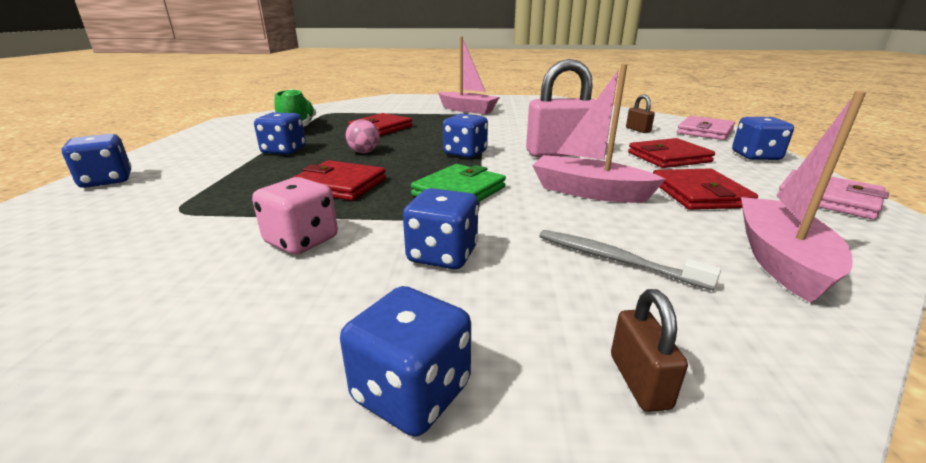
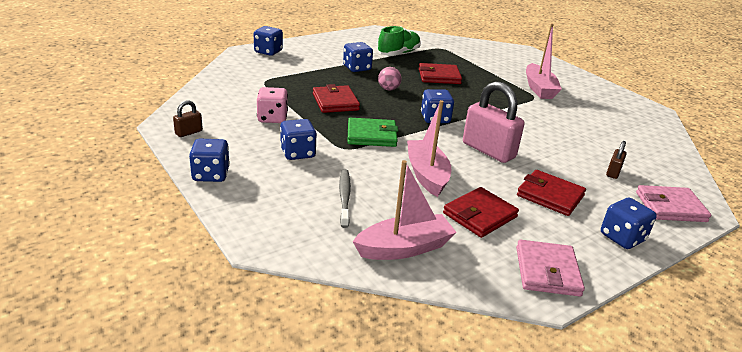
camera: 50 degrees right, 5 degrees up
brown padlock [611,289,688,412] -> brown padlock moved to [173,100,203,137]

